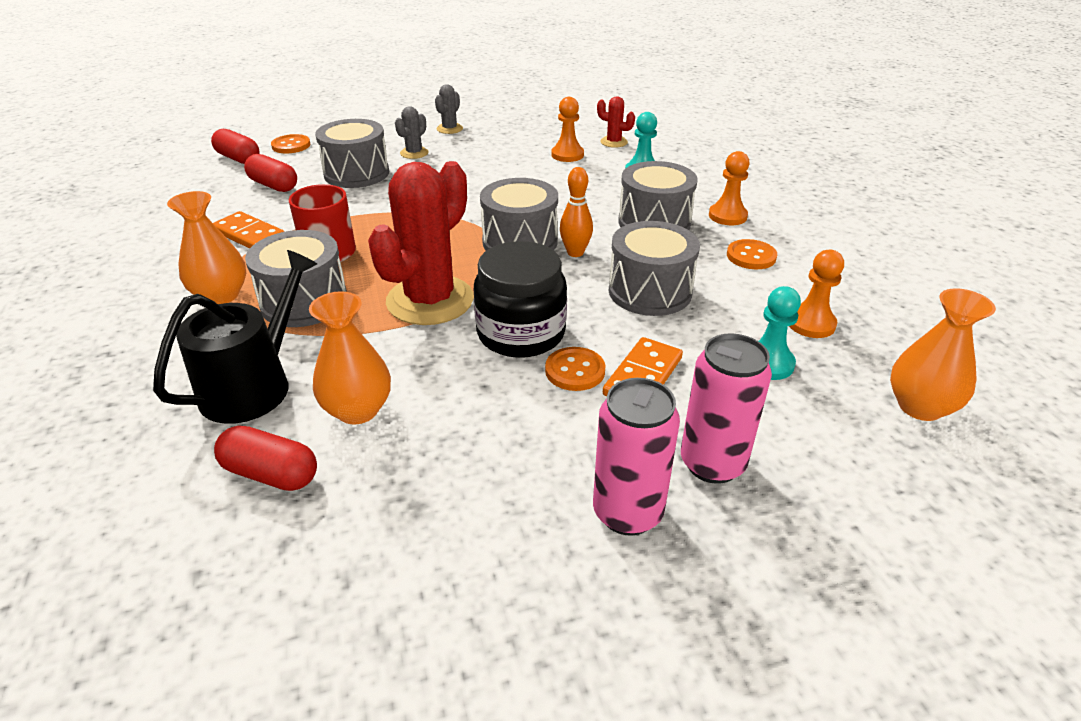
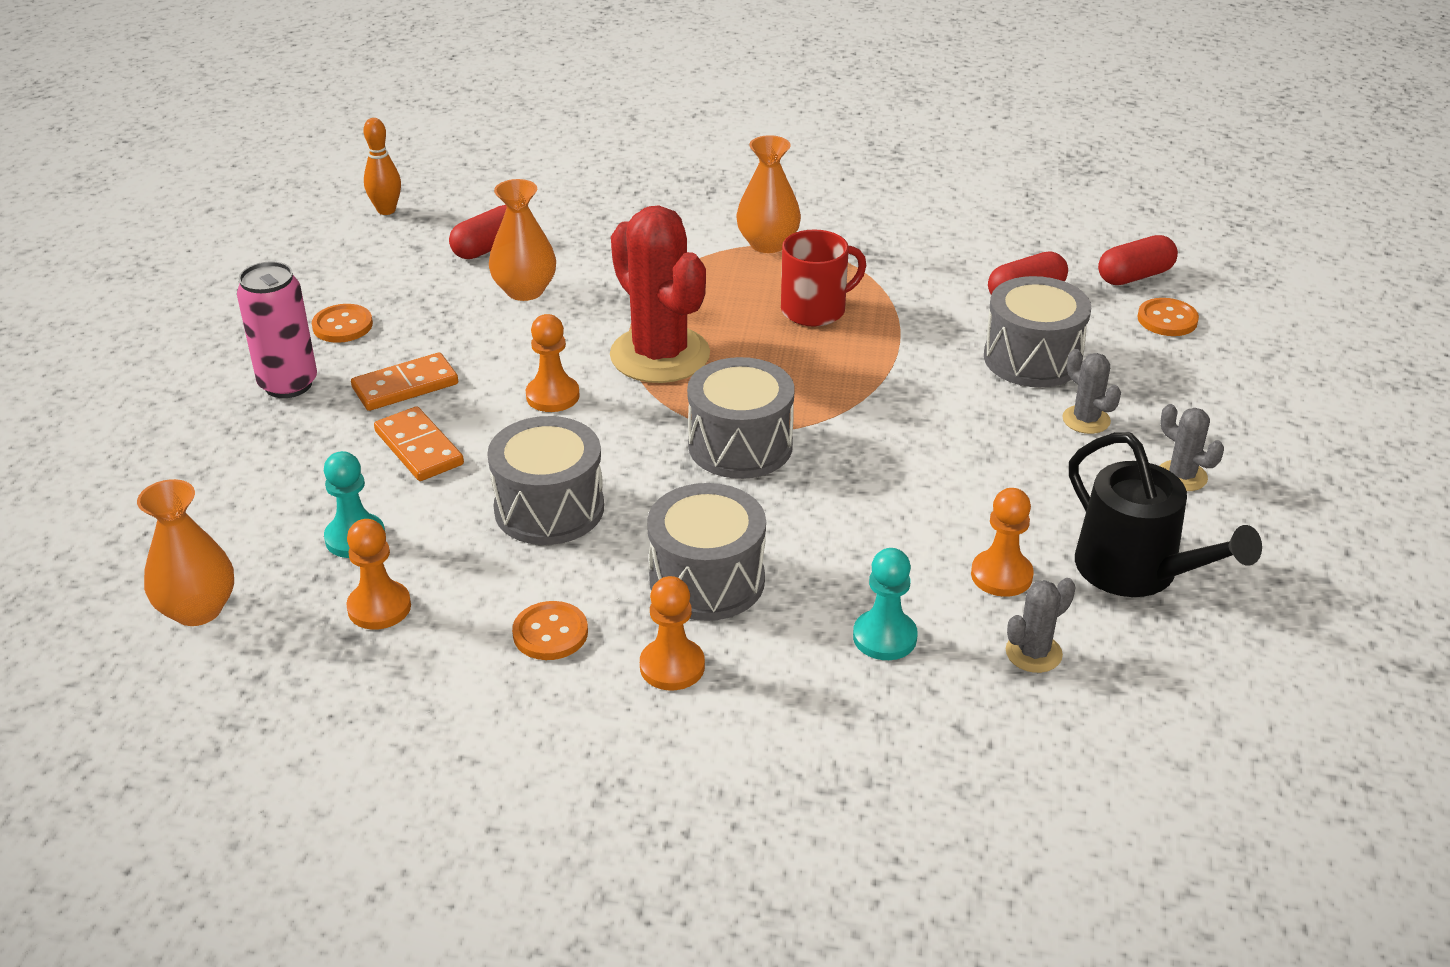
camera: 115 degrees right, 0 degrees up
black watering can [153,250,317,424] -> black watering can moved to [1069,432,1262,597]
orange domino [213,211,284,248] -> orange domino moved to [351,353,458,411]
grey drum [245,230,347,327] -> none
black jar [474,241,567,358] -> orange pawn [526,314,580,412]
orange button [545,347,605,391] -> orange button moved to [312,304,373,343]
orange bowling pin [560,167,593,257] -> orange bowling pin moved to [364,118,401,215]
red cactus [597,96,635,148] -> grey cactus [1006,578,1075,673]
pink can [681,333,772,484] -> none

